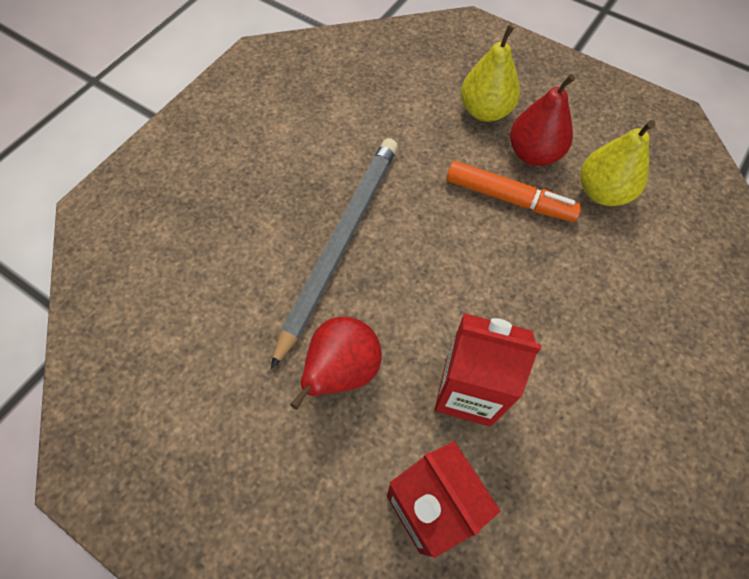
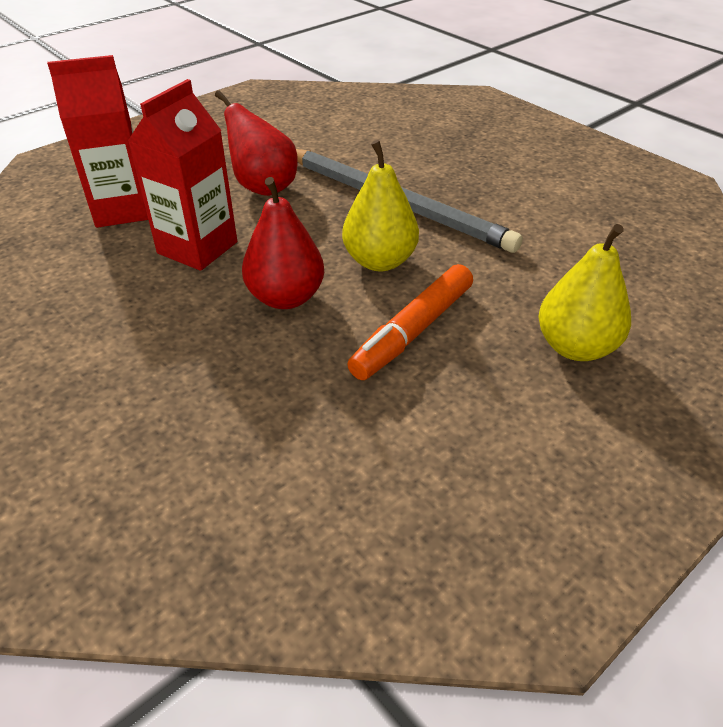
camera: 105 degrees right, 20 degrees down
red pear [510,74,575,166] -> red pear moved to [242,177,324,309]
yellow pear [581,120,655,206] -> yellow pear moved to [342,140,419,271]

